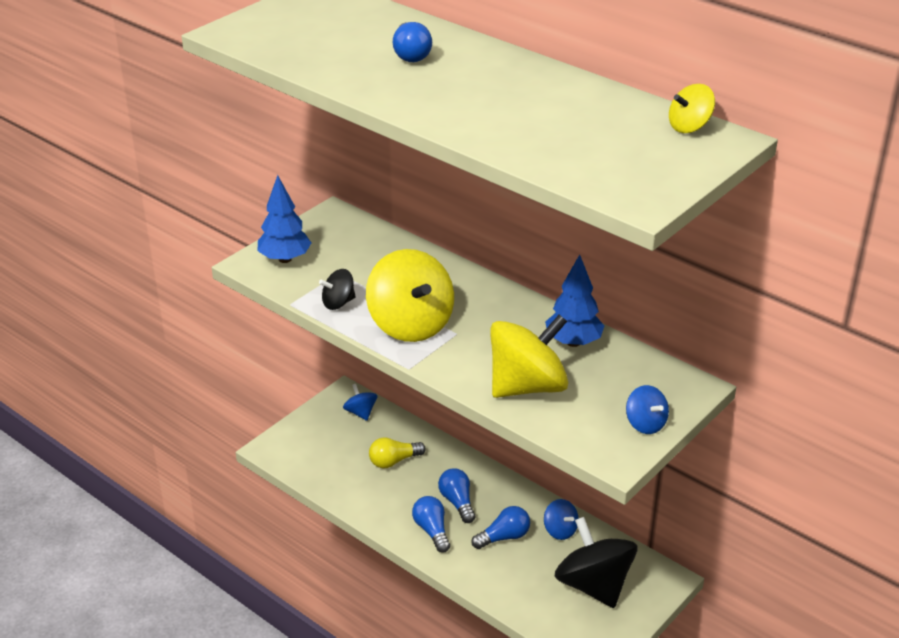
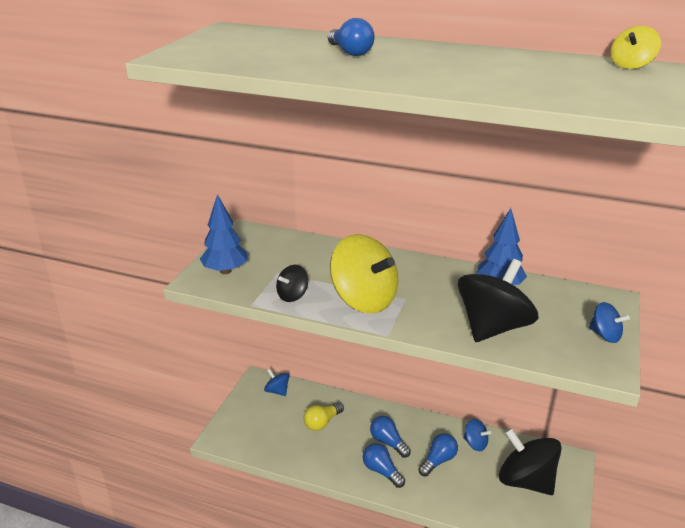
camera: 20 degrees left, 5 degrees down
yellow spinning top [490,315,568,398] -> black spinning top [458,259,539,342]

